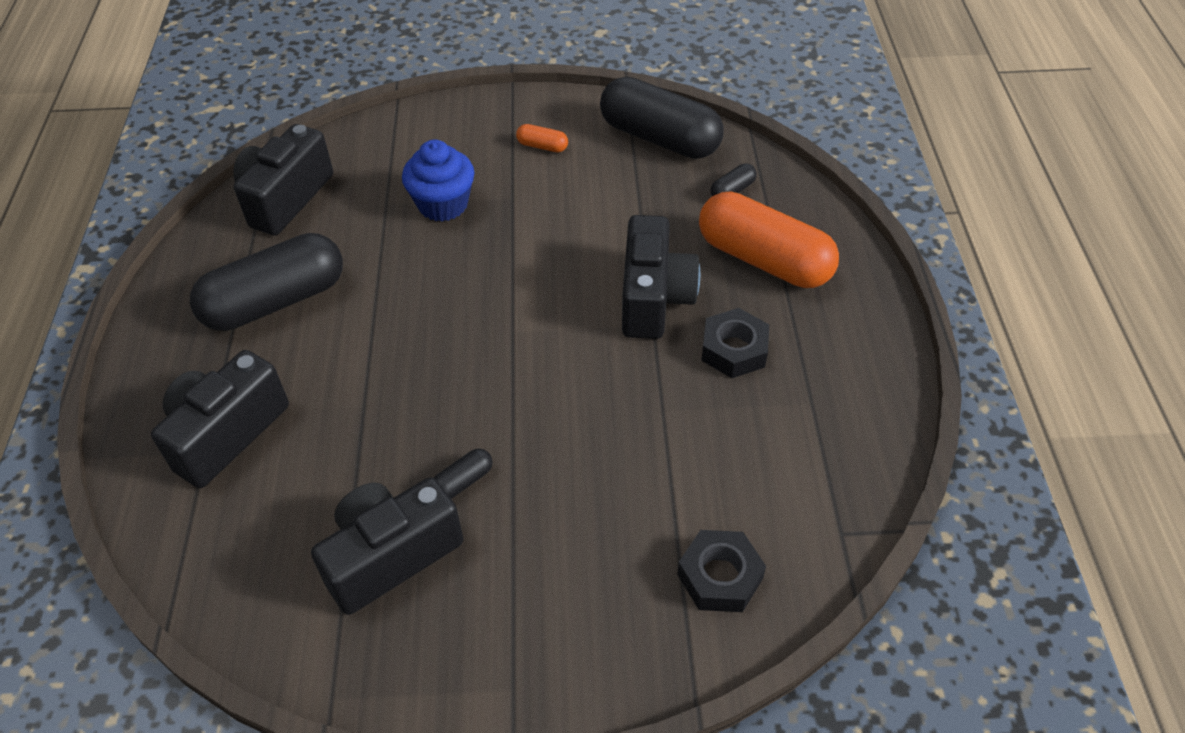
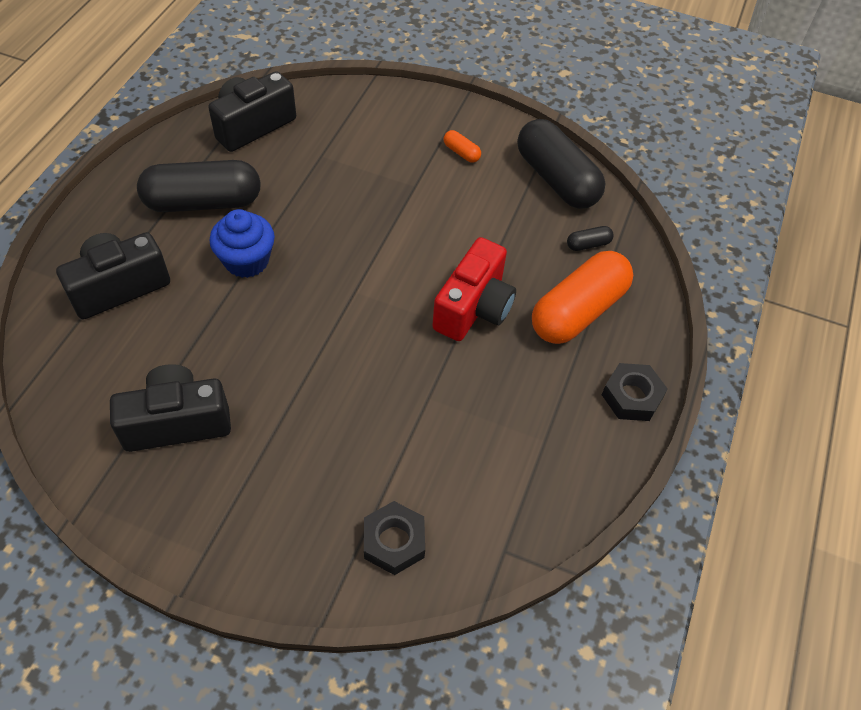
camera: 20 degrees right, 5 degrees up
blue cupcake [402,140,475,221] -> blue cupcake moved to [210,209,275,278]
black capsule [434,449,493,499] -> none
black camera [622,215,700,339] -> red camera [432,237,516,341]
orange capsule [699,191,839,288] -> orange capsule turned 75 degrees clockwise [532,251,633,344]
black nut [701,308,769,378] -> black nut moved to [602,363,668,421]

